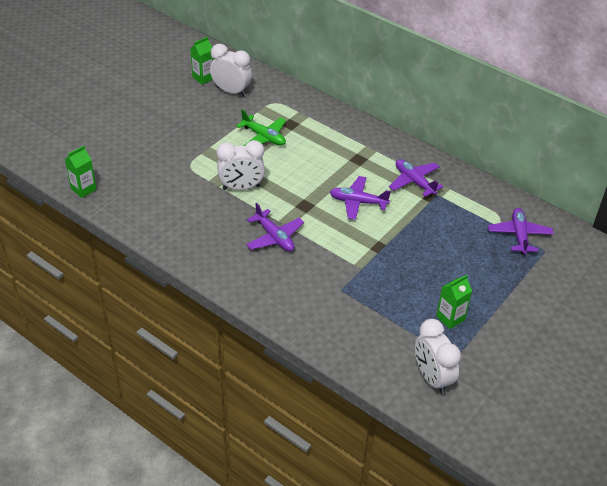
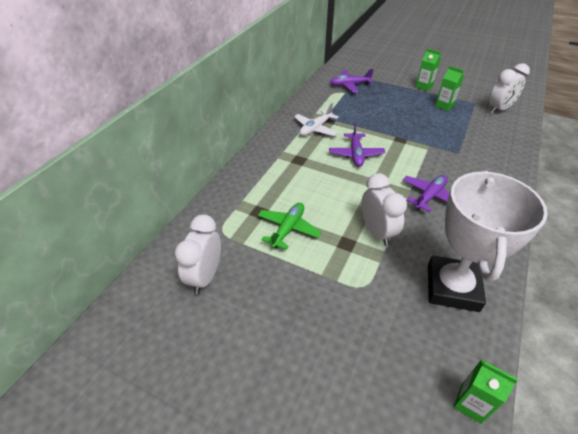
camera: 100 degrees left, 0 degrees up
green carton [190,36,214,84] -> green carton moved to [416,48,441,92]
purple plane [389,159,444,197] -> white plane [294,103,339,136]
none -> white trophy [428,171,548,312]

